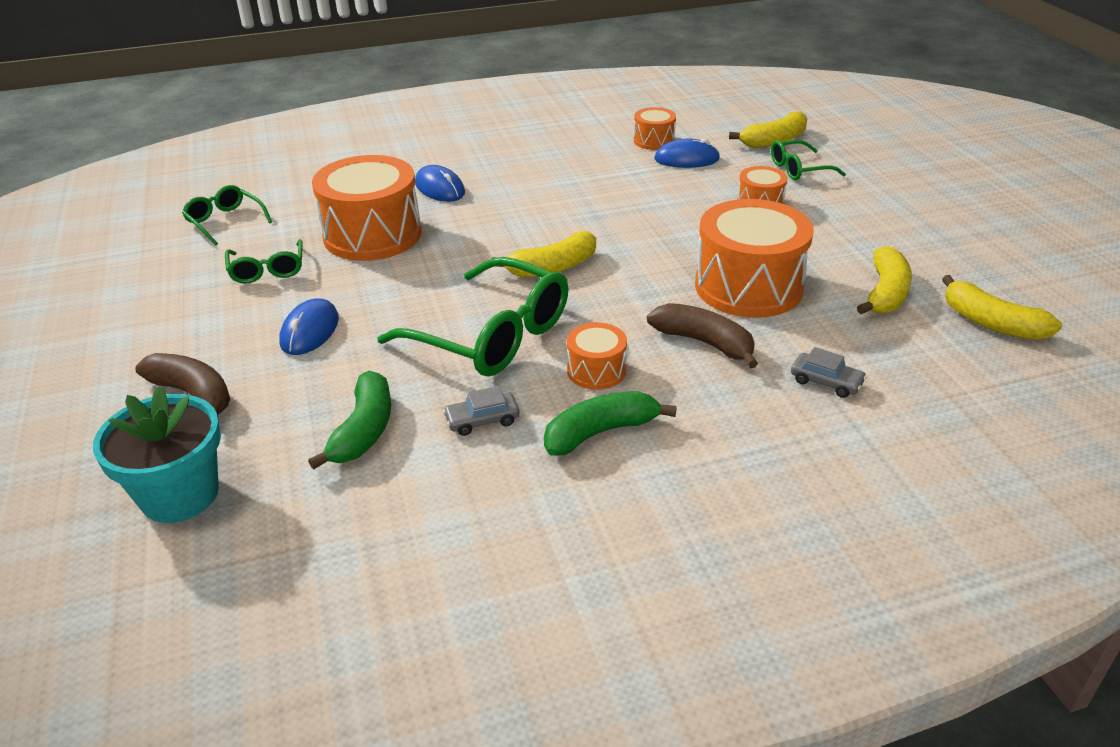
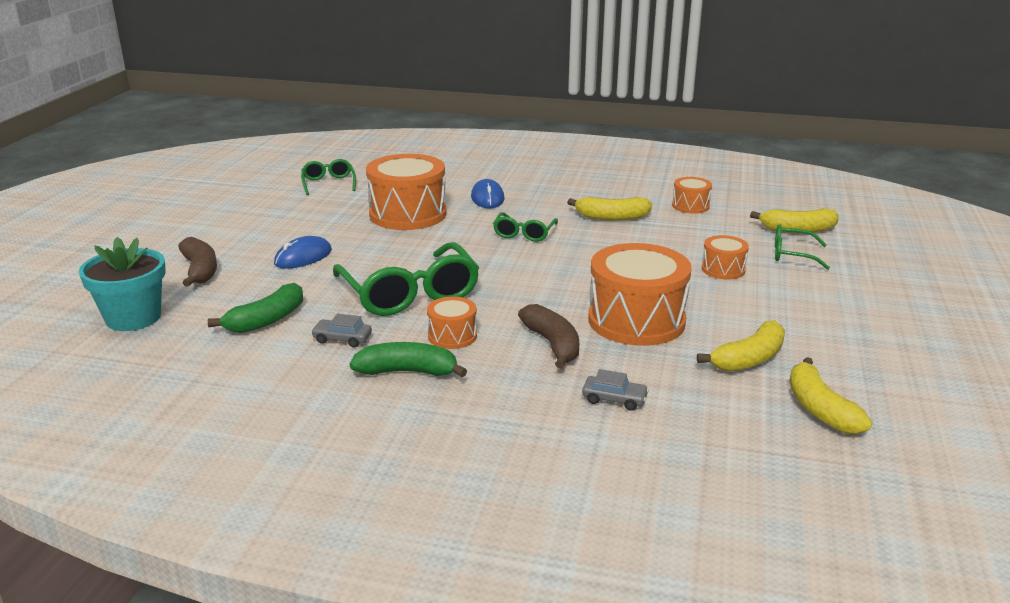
camera: 30 degrees right, 10 degrees down
green glasses [225,239,303,283] -> green glasses moved to [493,212,558,242]
yellow banana [492,231,596,278] -> yellow banana moved to [567,197,652,221]
blue mouse [654,139,720,168] -> none
grey car [791,347,867,398] -> grey car turned 45 degrees counterclockwise [582,369,649,411]

